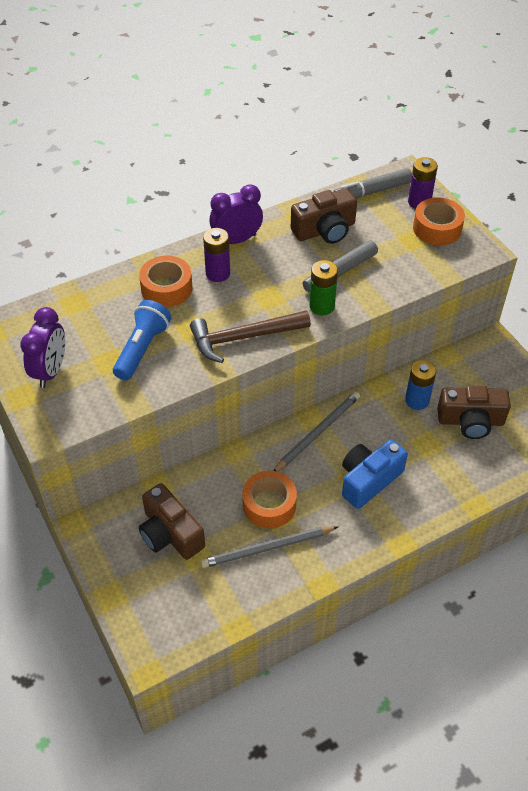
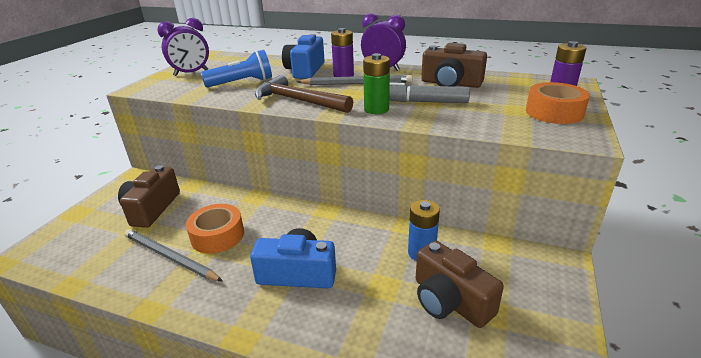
camera: 50 degrees right, 20 degrees down
orange tape [139,256,193,307] -> blue camera [282,34,325,79]
grey pencil [273,392,360,471] -> grey pencil moved to [297,75,412,85]
grey marker [333,168,412,199] -> none

